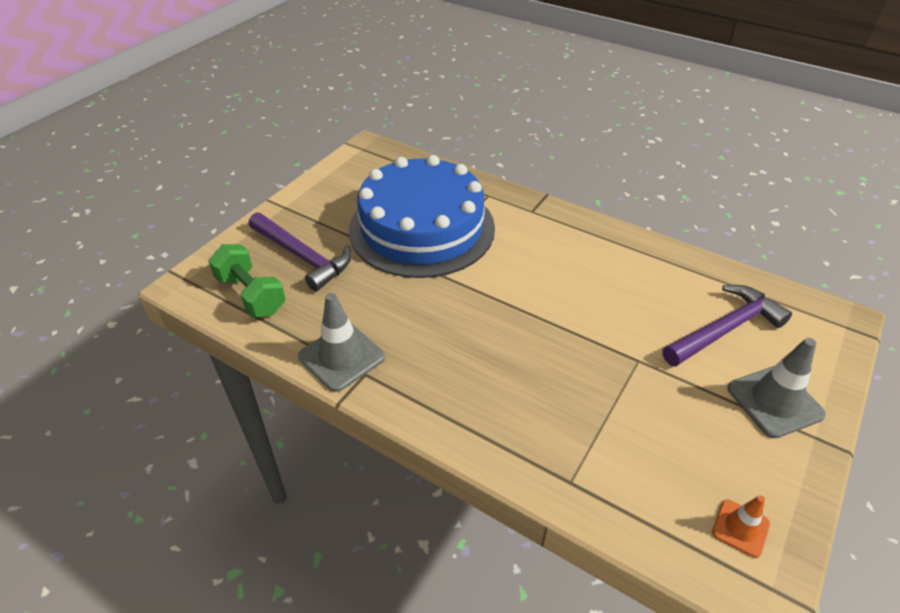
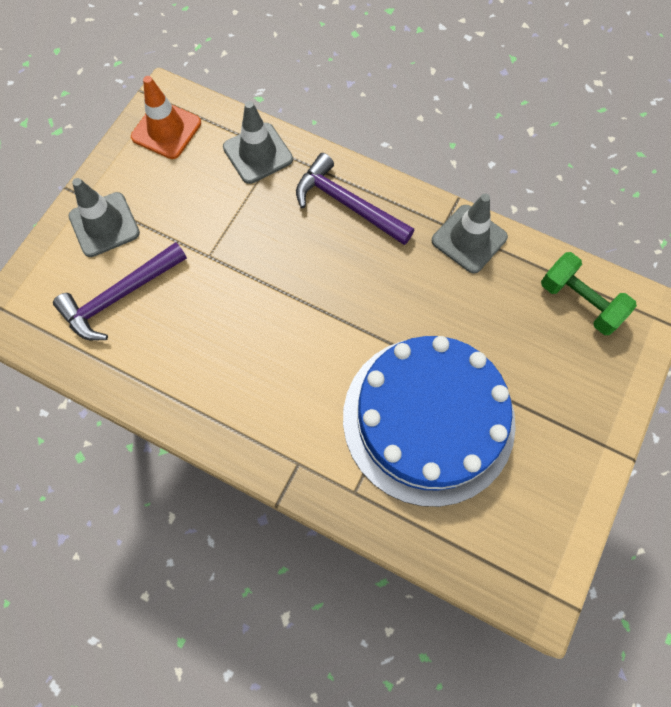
camera: 175 degrees right, 25 degrees up
purple hammer [249,212,352,291] -> purple hammer moved to [296,153,414,245]
orange traffic cone [712,495,770,558] -> orange traffic cone [131,76,201,159], size x1.74
none -> grey traffic cone [223,101,293,184]

